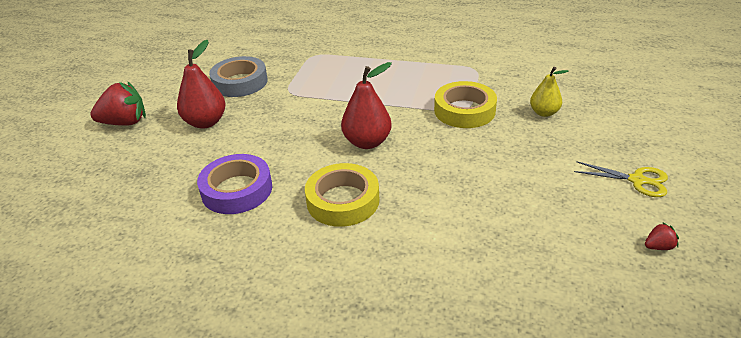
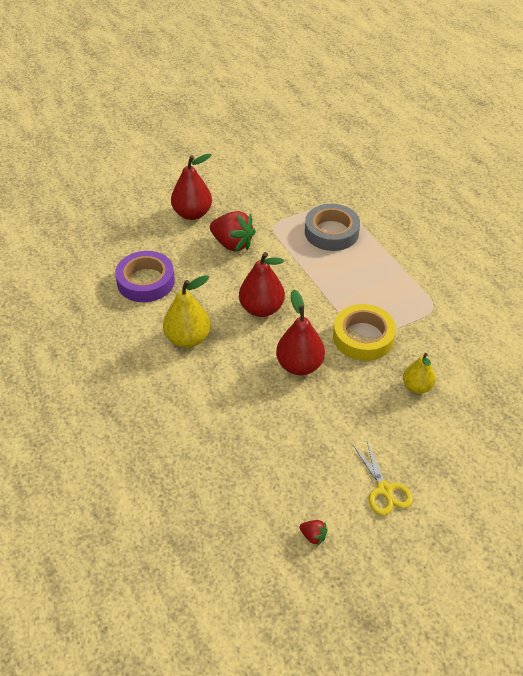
camera: 45 degrees right, 10 degrees up
red strawberry [90,82,146,126] -> red strawberry moved to [210,211,256,252]
grey tape [209,56,268,97] -> grey tape moved to [305,204,360,251]
yellow tape [305,163,379,227] -> yellow pear [163,275,211,348]
none -> red pear [276,289,325,375]

